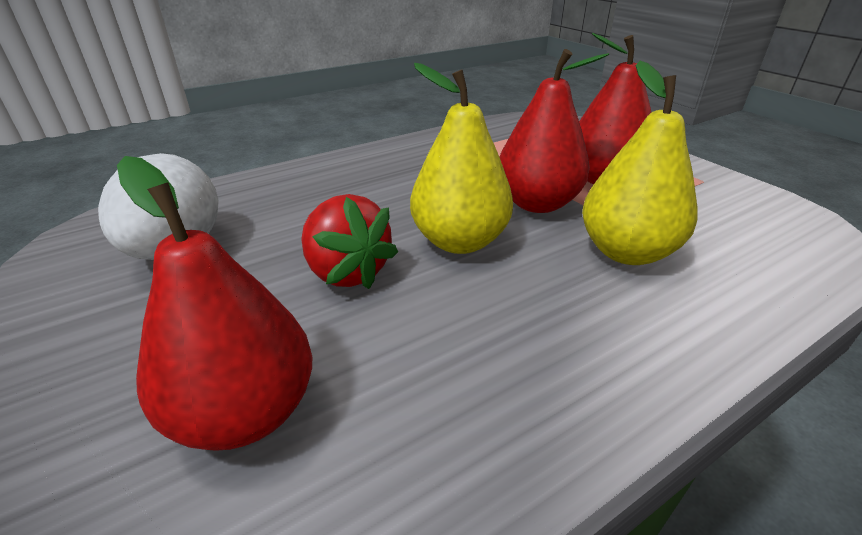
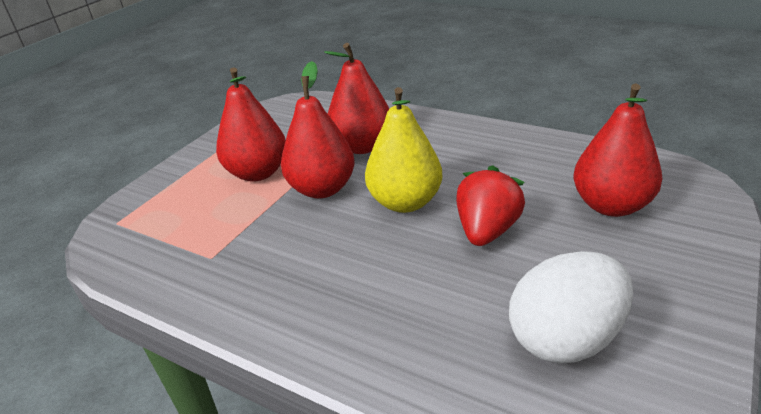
camera: 115 degrees left, 0 degrees up
yellow pear [582,61,698,265] -> red pear [324,43,389,154]

